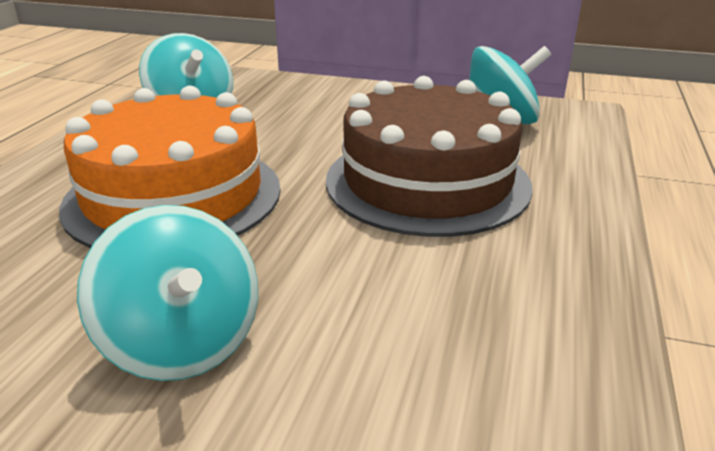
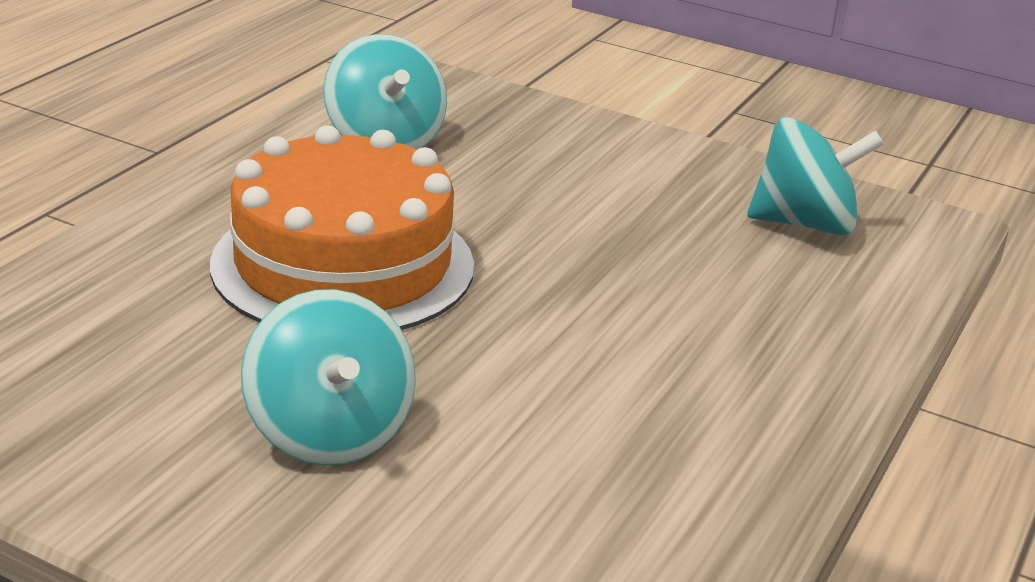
camera: 10 degrees right, 0 degrees up
brown cake [326,76,533,237] -> none

